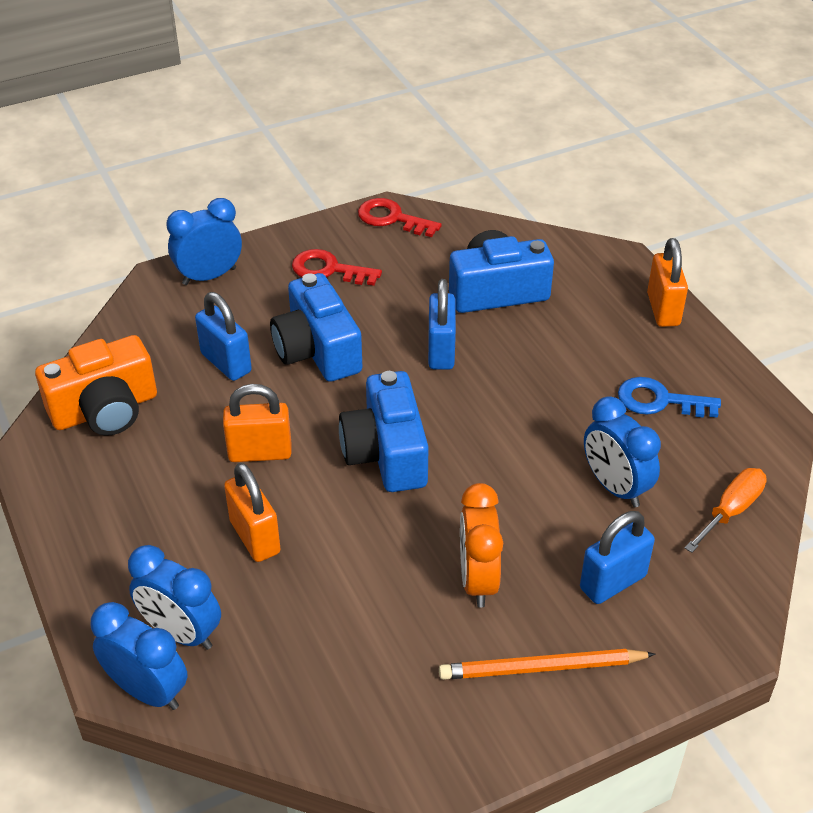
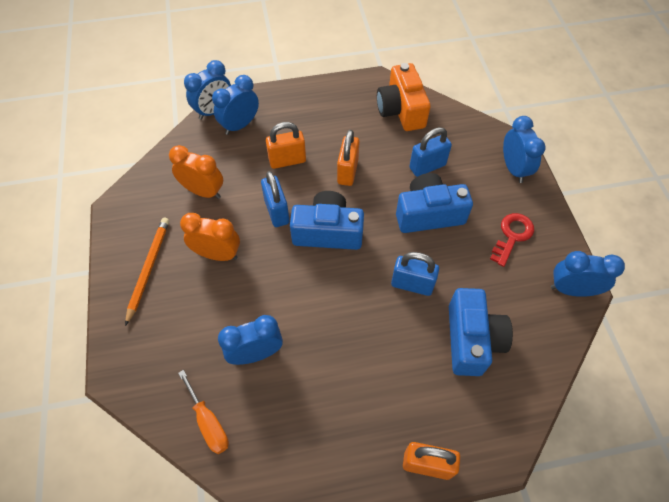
camera: 105 degrees right, 15 degrees up
red key [358,198,442,237] -> blue clock [551,251,625,297]
blue padlock [580,511,655,604] -> blue padlock moved to [261,171,289,227]
blue key [618,377,721,418] -> none
none -> orange clock [169,145,223,199]

